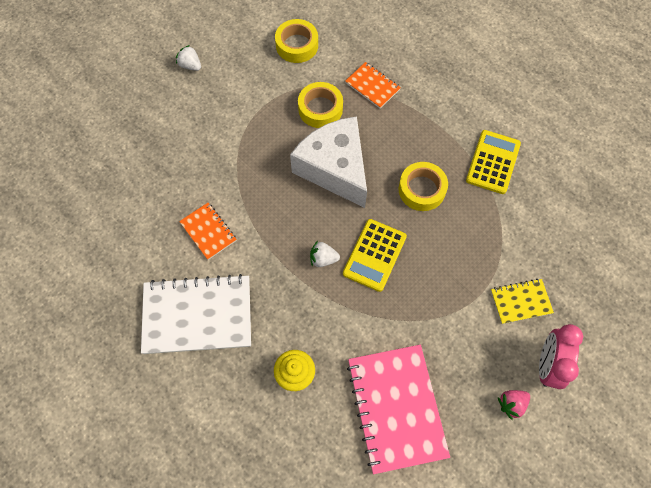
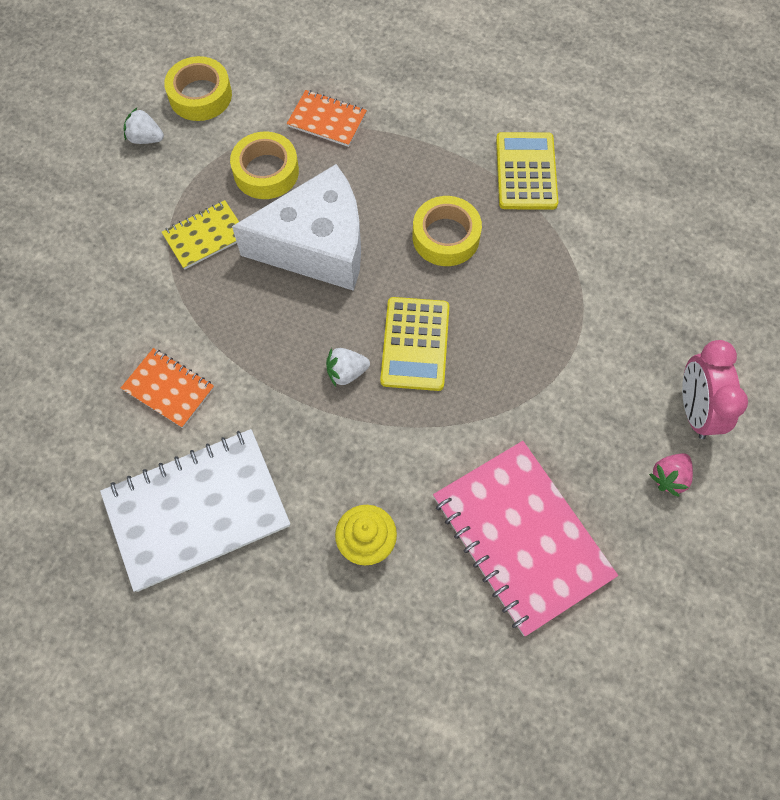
camera: 20 degrees left, 0 degrees up
white strawberry [176,45,201,71] -> white strawberry moved to [124,108,164,144]
white cheese [290,116,367,208] -> white cheese turned 135 degrees clockwise [232,164,361,291]
yellow notebook [491,279,554,324] -> yellow notebook moved to [162,200,239,270]

